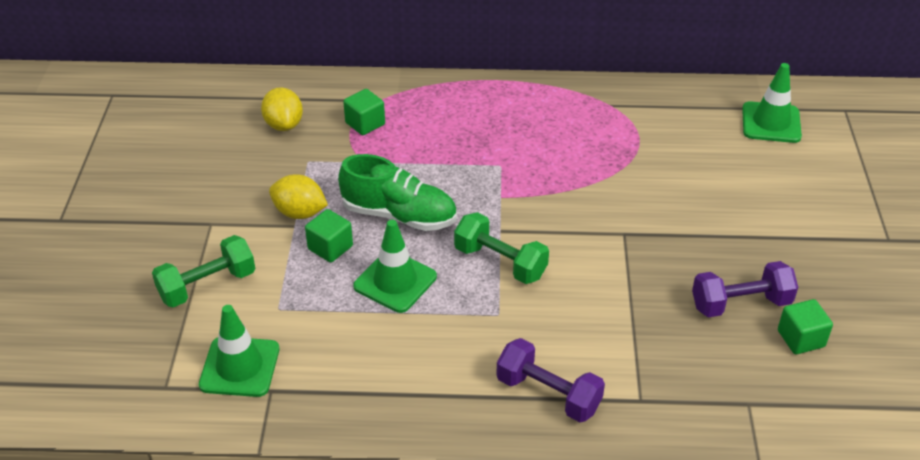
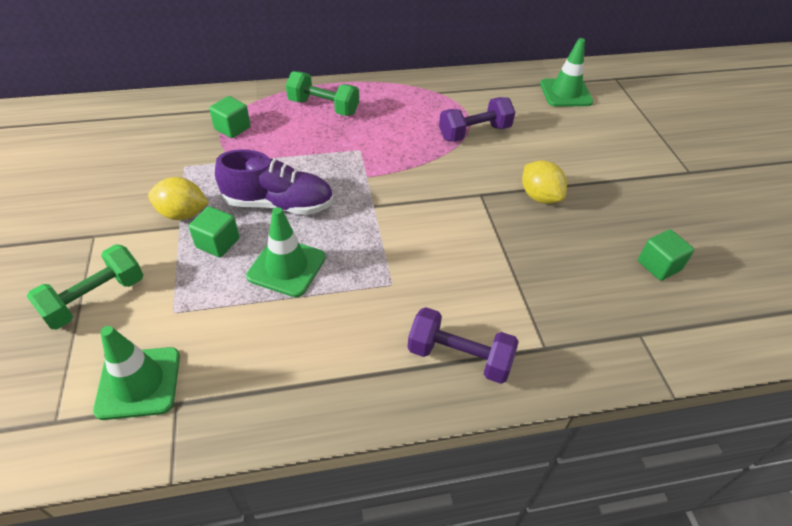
camera: 15 degrees left, 5 degrees up
yellow lemon [261,87,303,131] -> yellow lemon moved to [522,160,567,204]
green shoe [338,154,457,231] -> purple shoe [215,149,334,215]
green dumbbell [454,212,549,284] -> green dumbbell moved to [286,71,359,116]
purple dumbbell [692,261,798,317] -> purple dumbbell moved to [439,97,515,142]

